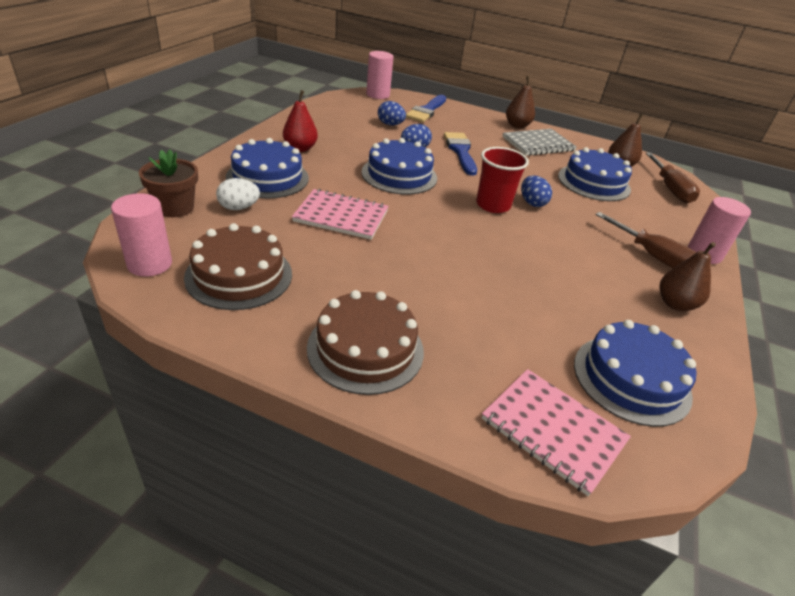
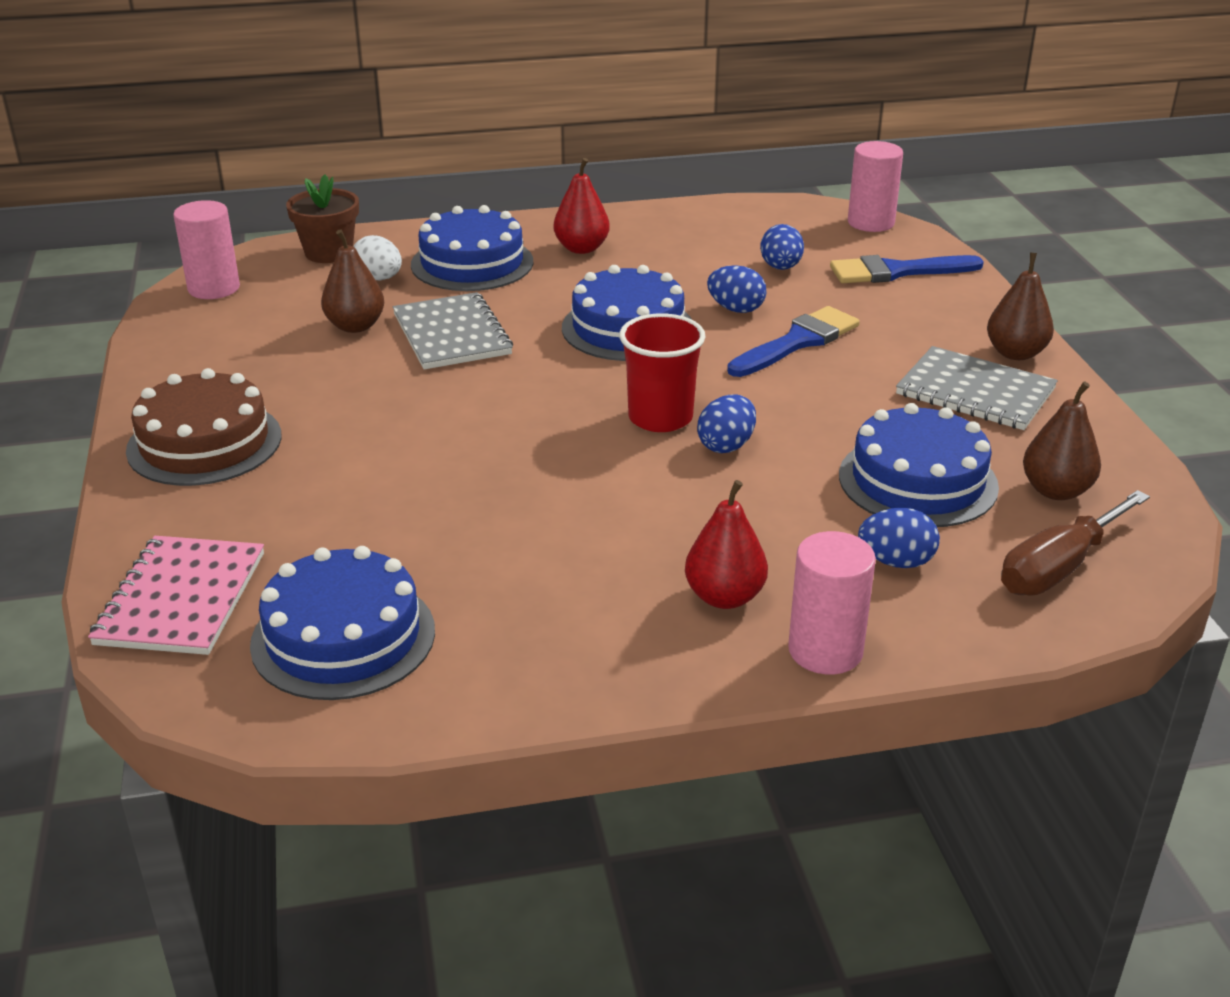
camera: 60 degrees right, 5 degrees down
brown cake [184,223,292,310] -> none
pink notebook [292,189,389,240] -> grey notebook [393,292,513,370]
brown screwdriver [595,212,696,268] -> red pear [685,480,768,609]
brown pear [659,242,716,311] -> brown pear moved to [321,229,384,333]
none -> blue egg [858,508,940,568]

